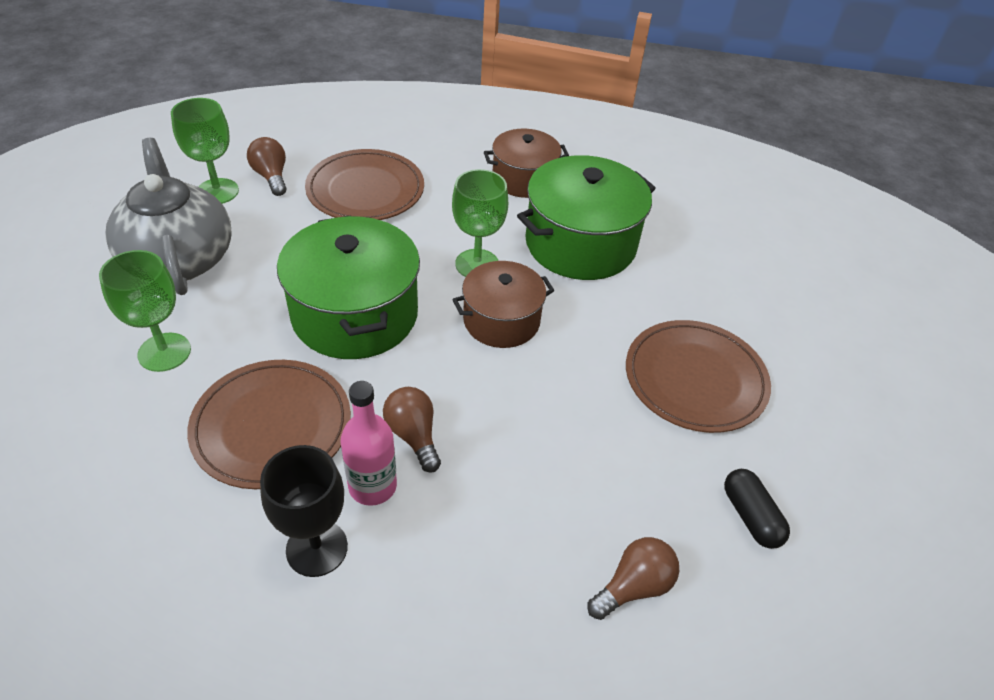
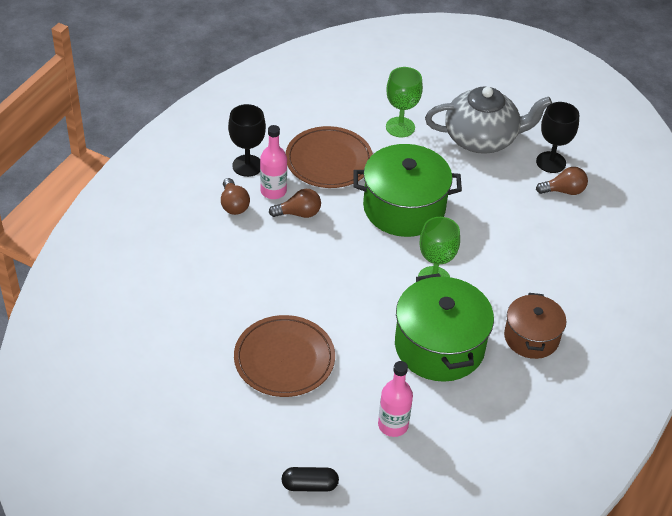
camera: 110 degrees right, 0 degrees up
green goblet [171,98,239,204] -> black goblet [536,102,579,173]
brown plate [305,149,424,220] -> none
brown pot [452,261,555,348] -> none
brown light bulb [588,537,679,620] -> brown light bulb moved to [221,178,250,215]
black capsule [724,469,790,549] -> black capsule moved to [282,467,339,492]
none -> pink bottle [378,361,413,437]

